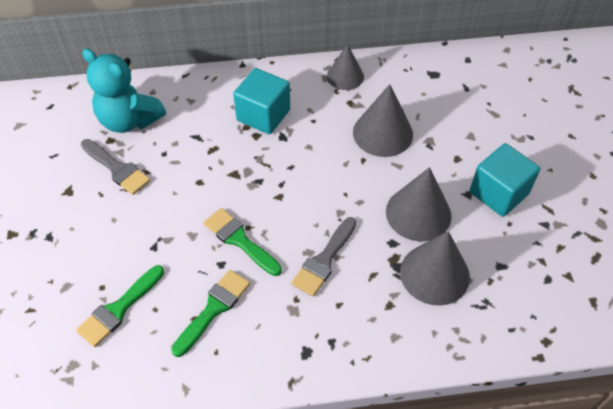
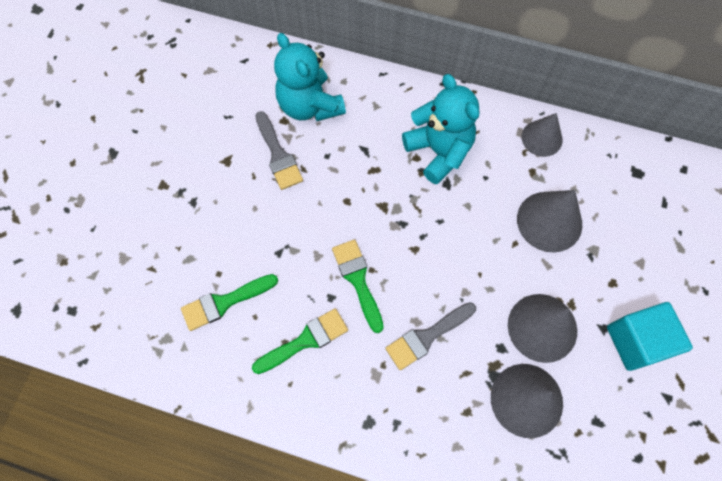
camera: 25 degrees right, 15 degrees up
turquoise cube [233,68,290,134] -> turquoise teddy bear [402,74,479,185]

